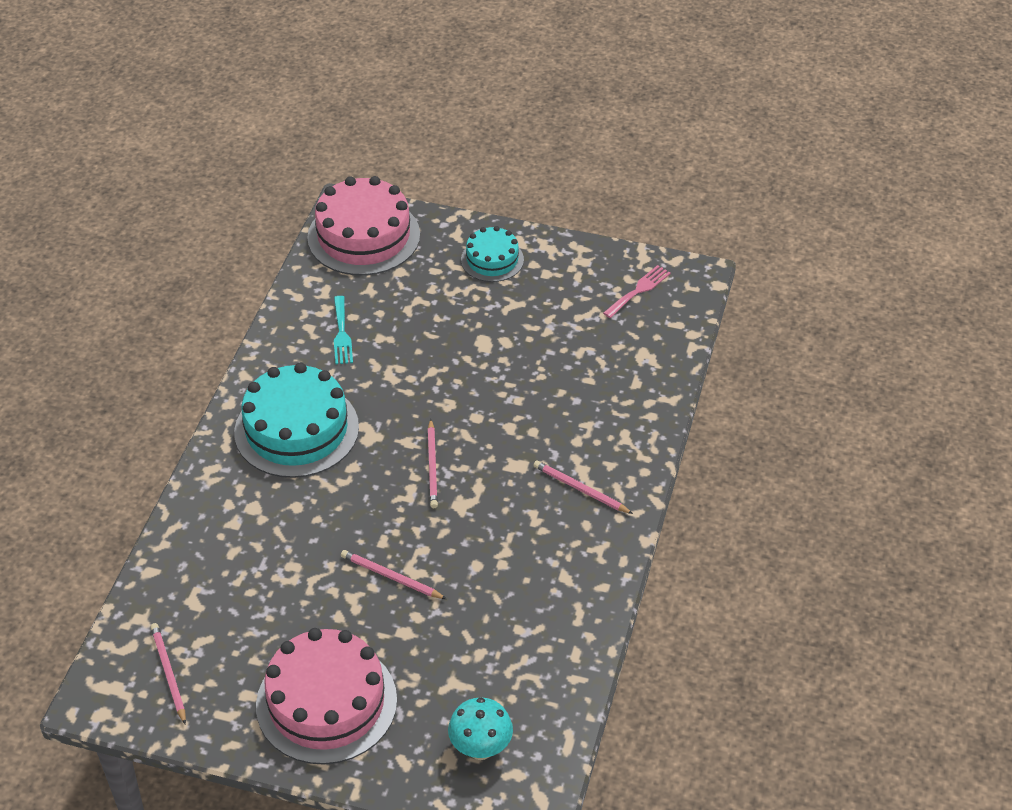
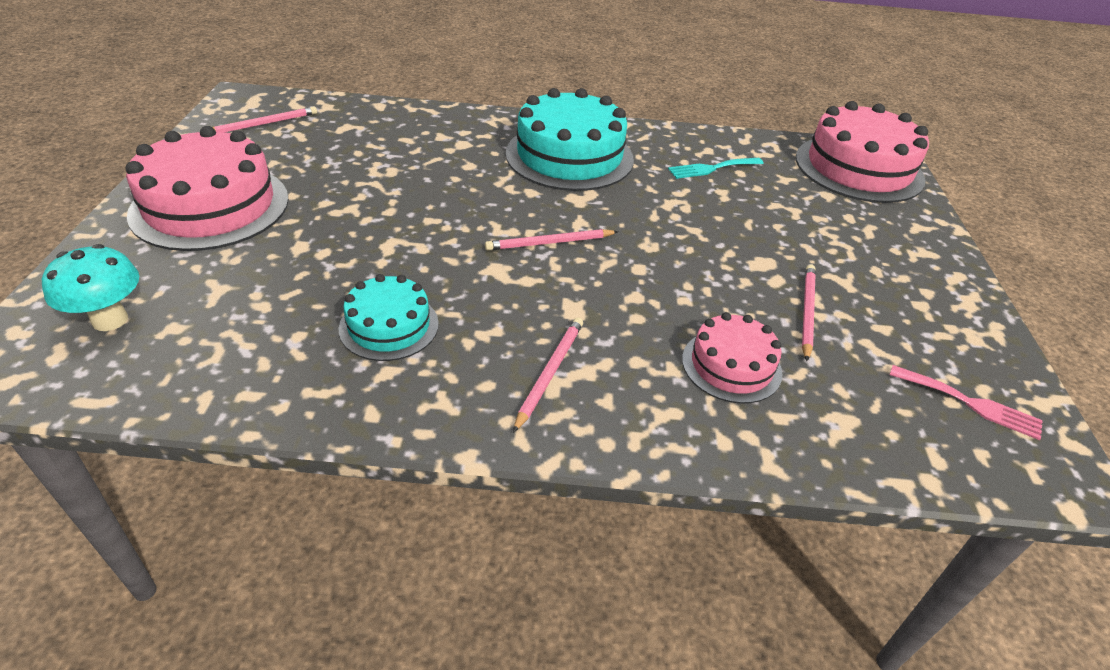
camera: 75 degrees right, 5 degrees down
pink pencil [341,550,446,599] -> pink pencil moved to [802,265,816,361]
turquoise cake [461,226,524,282] -> turquoise cake moved to [338,274,439,361]
none -> pink cake [682,312,783,404]

